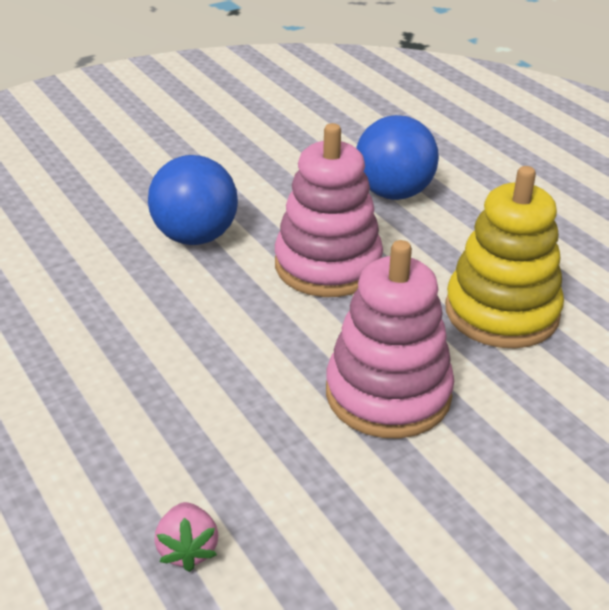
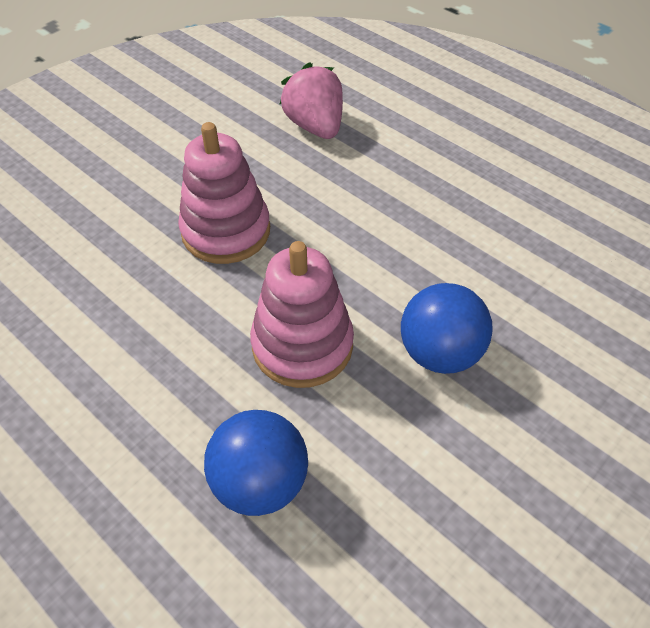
camera: 165 degrees right, 15 degrees up
pink strawberry [155,502,218,572] -> pink strawberry [279,62,343,139], size x1.92
yellow stacking toy [445,166,564,348] -> none

